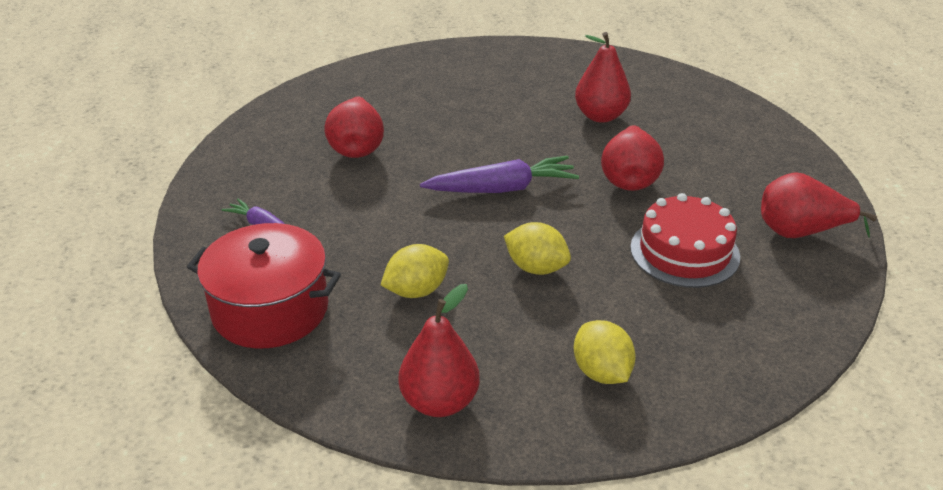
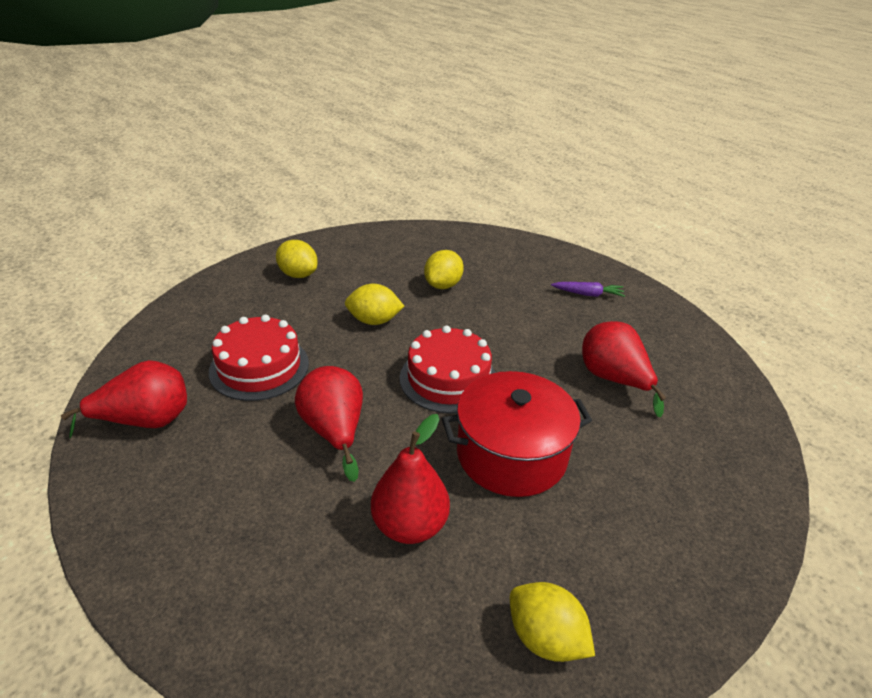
camera: 150 degrees right, 0 degrees up
red pot [187,223,341,348] -> red pot moved to [442,371,592,497]
red pear [398,284,480,417] -> none
purple carrot [420,156,579,193] -> red cake [400,326,496,413]
none -> yellow lemon [510,582,595,662]

